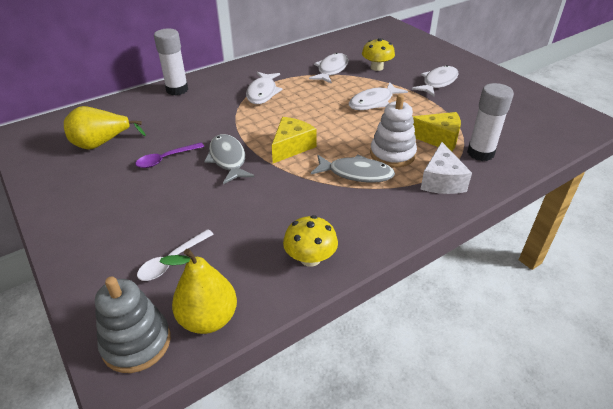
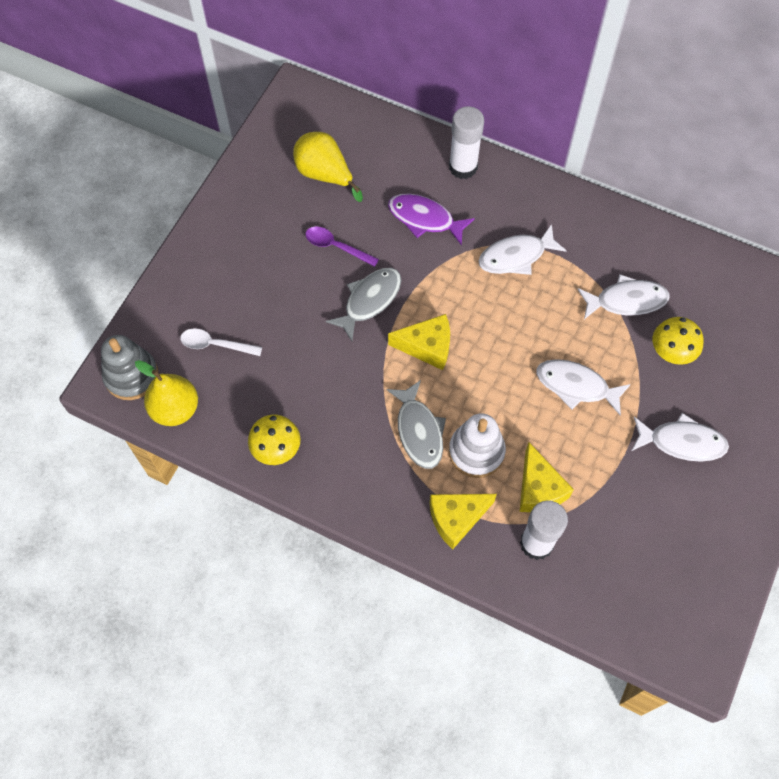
camera: 60 degrees right, 25 degrees up
white cheese [420,142,472,194] -> yellow cheese [430,494,497,550]
none -> purple fish [388,193,475,246]

